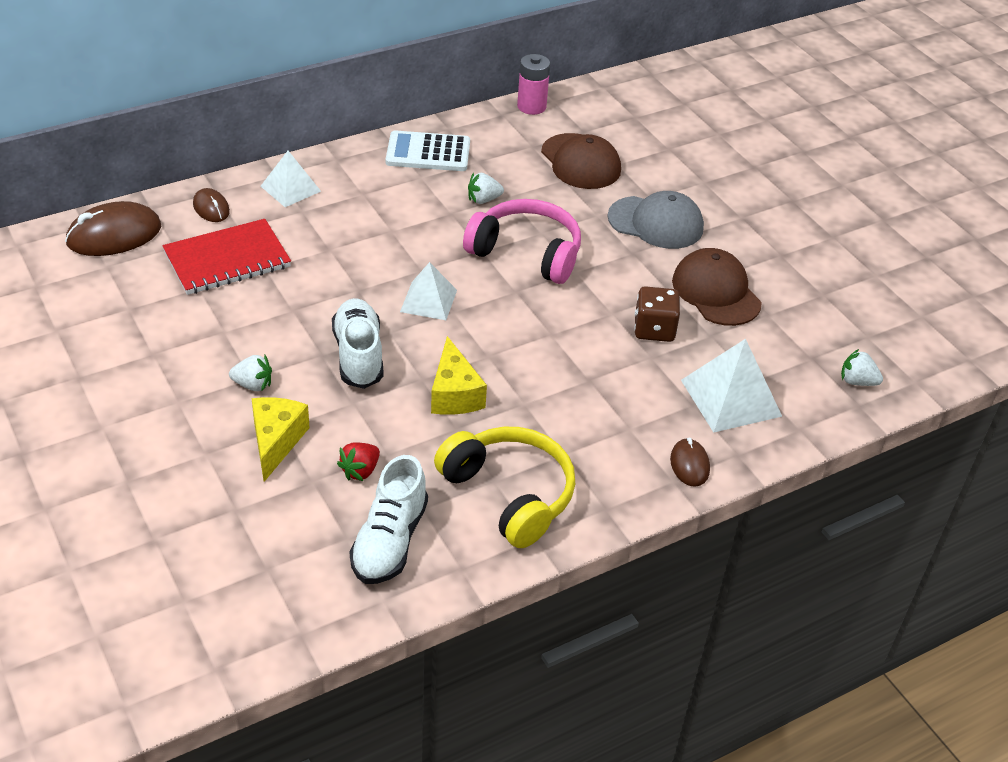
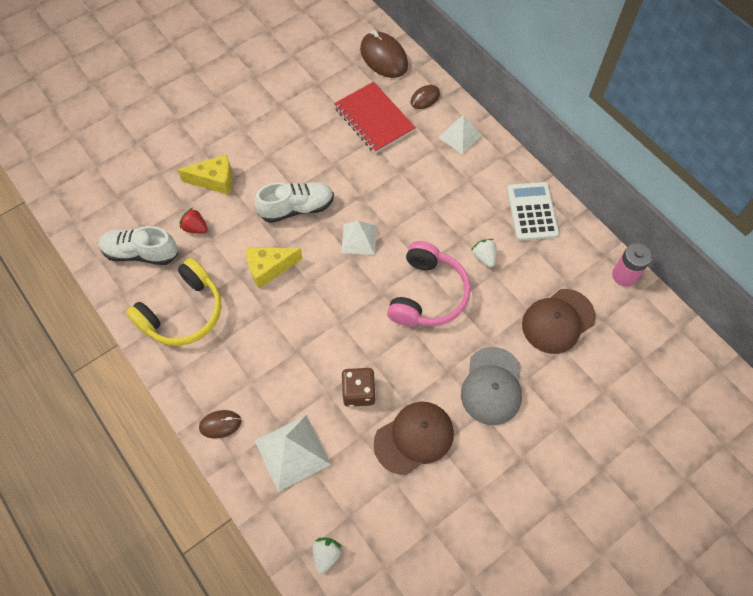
camera: 85 degrees right, 20 degrees up
white strawberry [229,355,272,392] -> none

